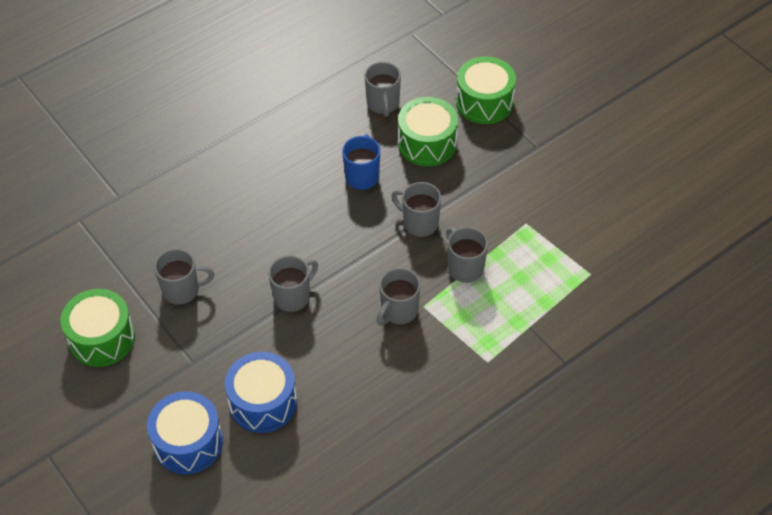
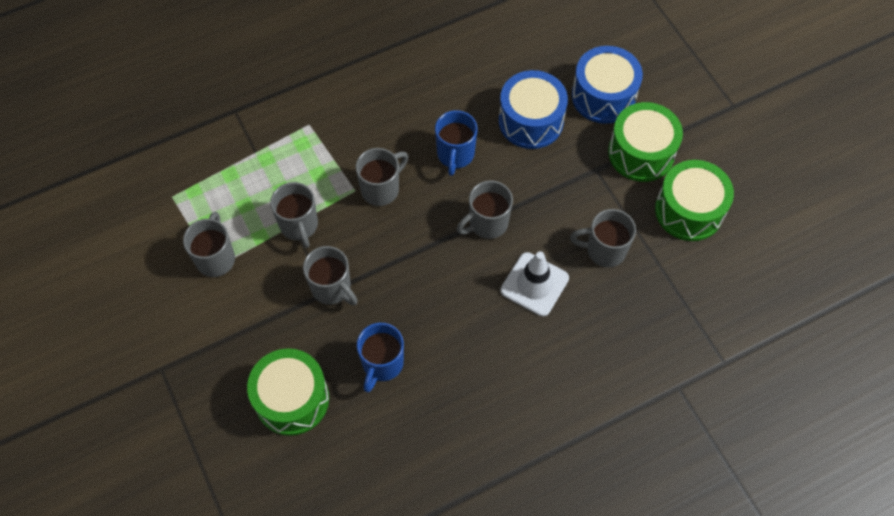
camera: 170 degrees left, 10 degrees up
grey mug [365,62,401,117] -> grey mug moved to [183,212,235,277]
green drum [456,56,516,124] -> green drum moved to [608,102,683,182]
none -> blue mug [435,110,478,176]
none -> white traffic cone [501,251,569,316]

